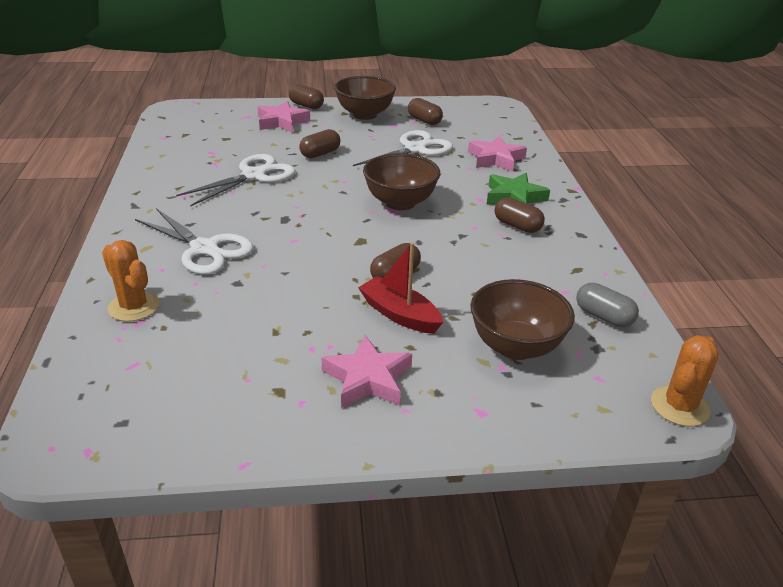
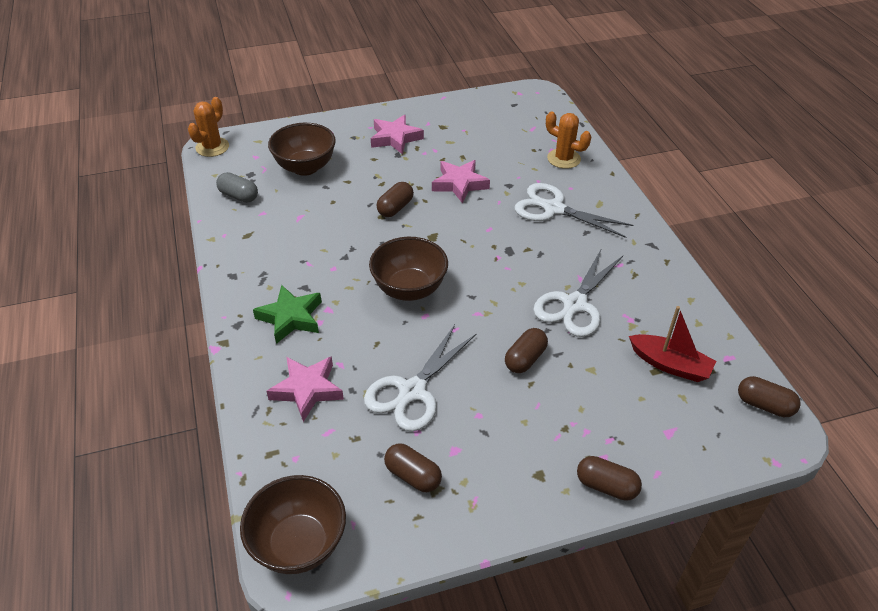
camera: 170 degrees right, 10 degrees up
pink star [258,101,310,132] -> pink star moved to [432,160,490,203]
brown bowl [334,76,396,120] -> brown bowl moved to [240,475,346,574]
red boat [358,242,443,334] -> red boat moved to [629,306,716,382]
brown capsule [494,197,545,233] -> brown capsule moved to [738,376,801,417]

